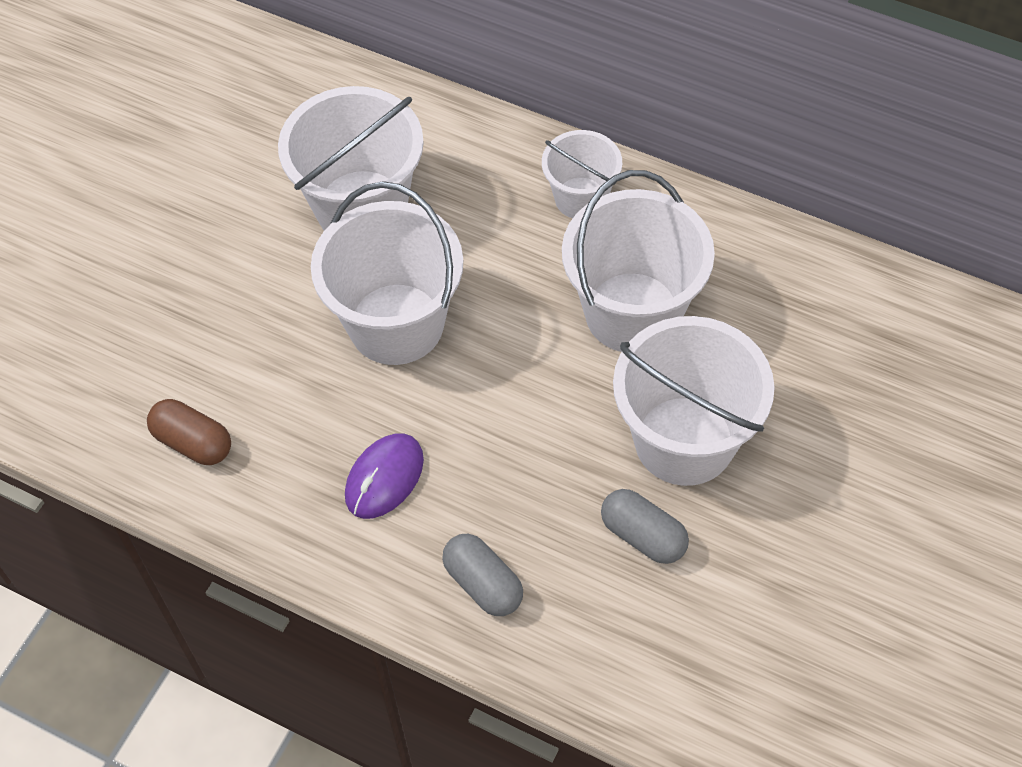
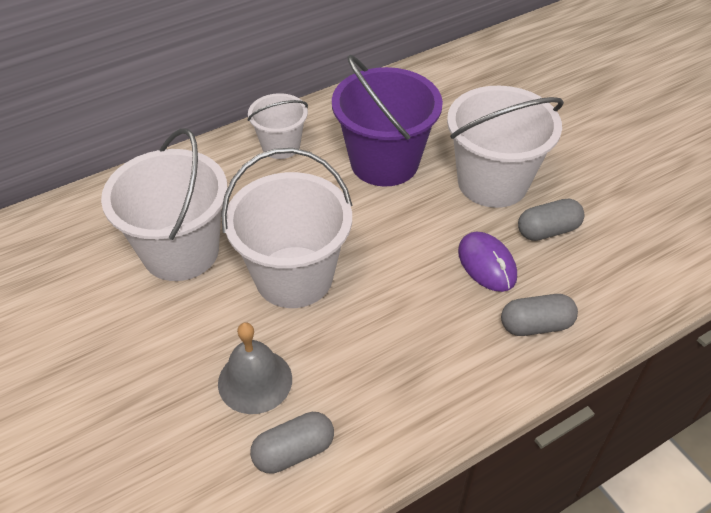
camera: 60 degrees left, 10 degrees down
brown capsule [147,399,231,465] -> grey capsule [250,412,334,474]
purple mouse [345,433,424,519] -> purple mouse moved to [458,232,517,292]
white bucket [562,170,715,352] -> purple bucket [332,55,443,187]
none -> grey bell [218,322,292,414]

